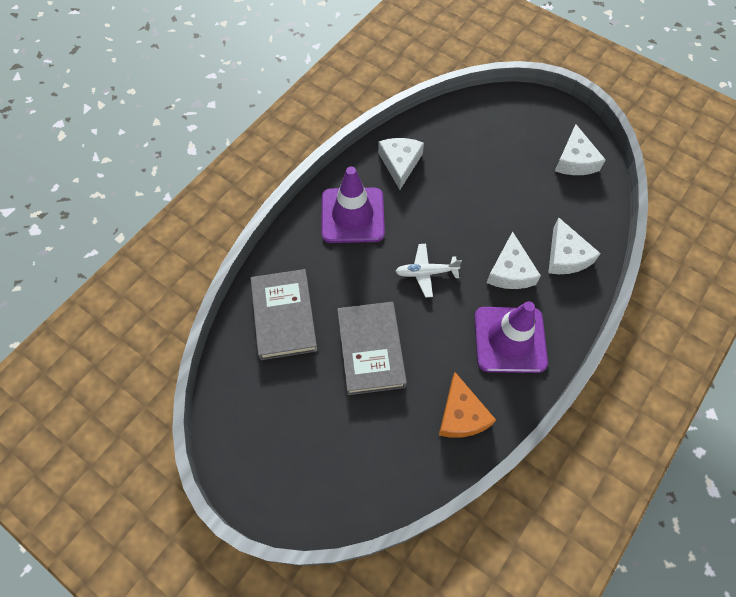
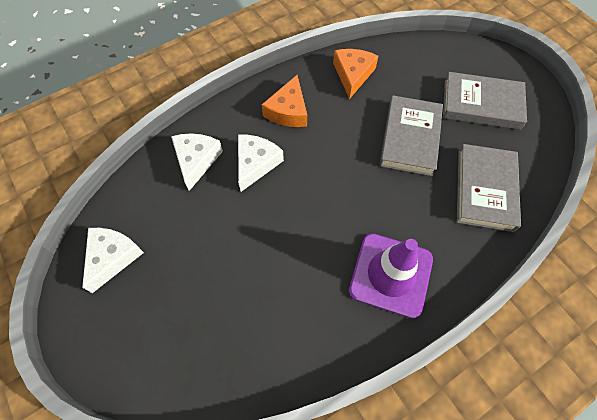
camera: 160 degrees left, 0 degrees up
white cheese [378,138,424,190] -> none
white plane [395,244,462,298] -> none
purple traffic cone [474,301,548,373] -> orange cheese [262,75,307,127]
none -> grey book [443,72,527,130]

